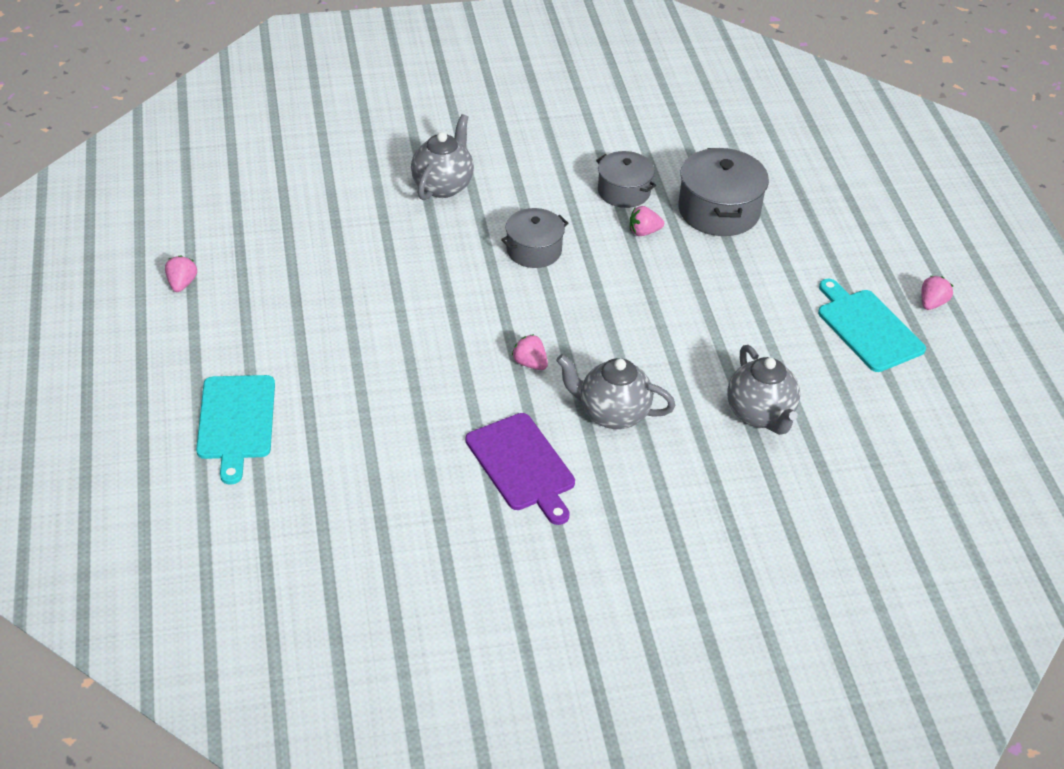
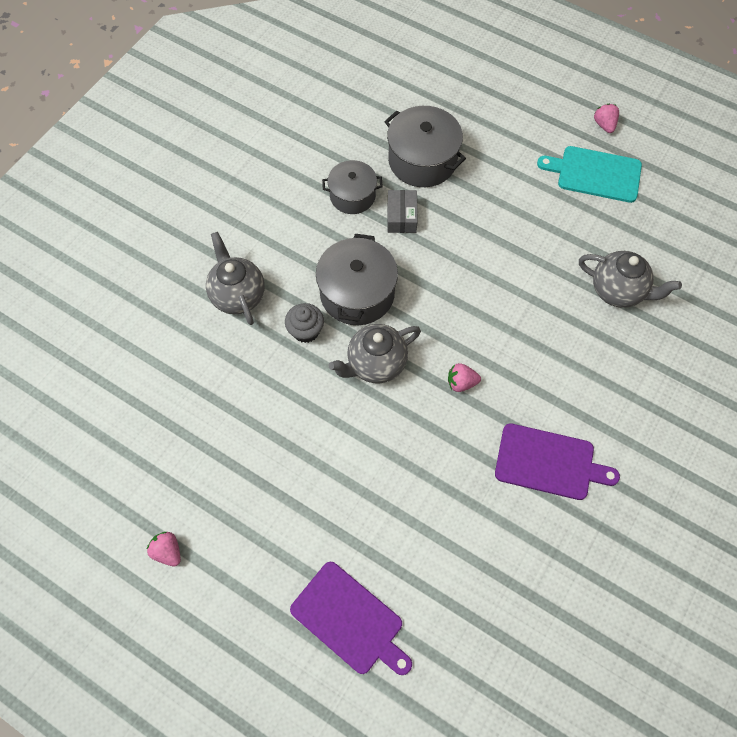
camera: 45 degrees left, 20 degrees up
turquoise cutting board [196,375,275,485] -> purple cutting board [290,562,412,675]
grey pot [501,208,568,268] -> grey pot [316,234,398,325], size x1.53
grey teapot [556,354,675,429] -> grey teapot moved to [329,324,421,384]
pink strawberry [630,206,664,236] -> grey box [388,190,417,233]
none -> grey cupcake [285,303,324,343]

